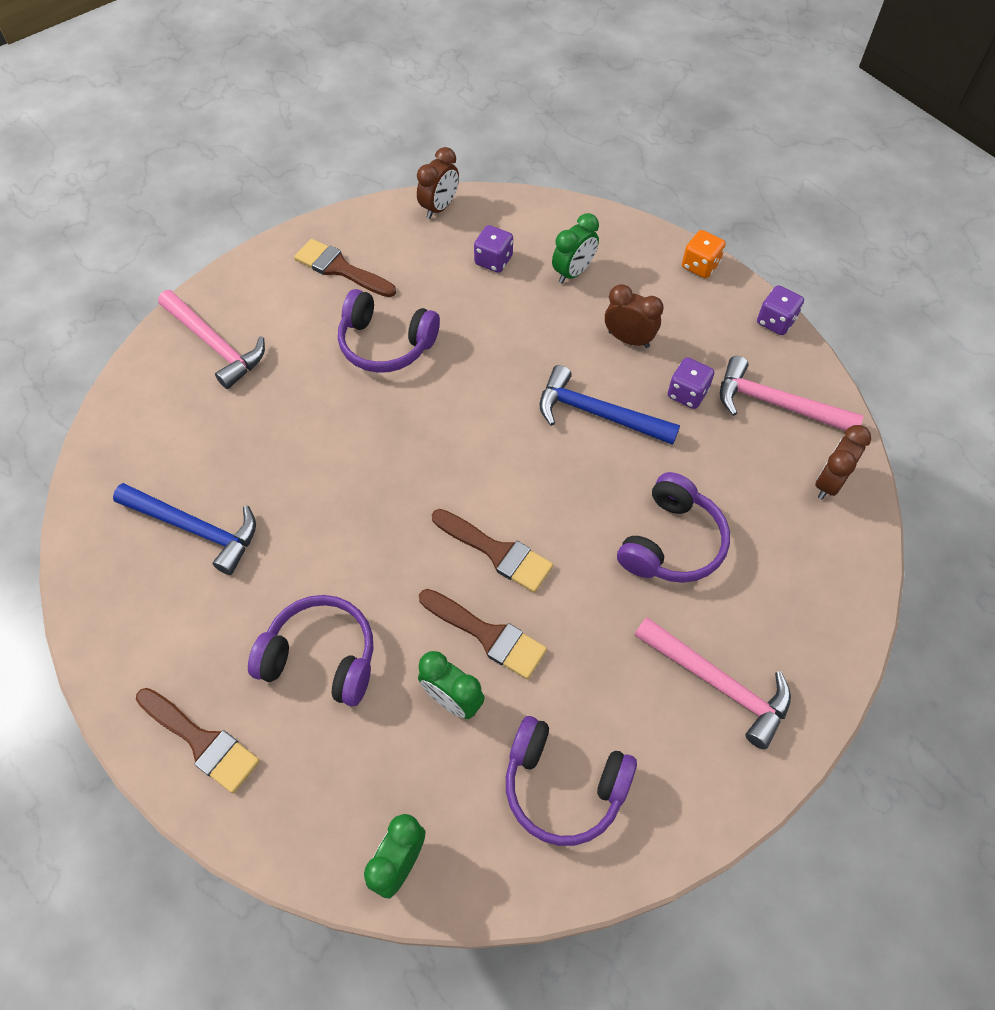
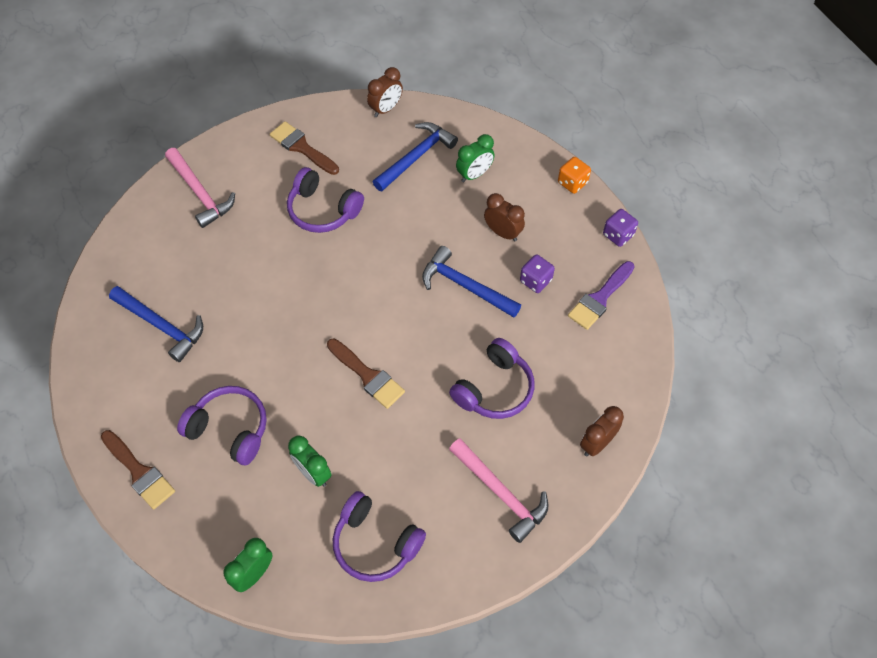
camera: 10 degrees right, 0 degrees up
brown brush [419,589,547,679] -> none
purple dice [474,225,513,273] -> blue hammer [373,122,458,191]
pink hammer [720,356,863,431] -> purple brush [568,261,635,330]
brown clock [815,425,871,500] -> brown clock moved to [580,406,624,457]

